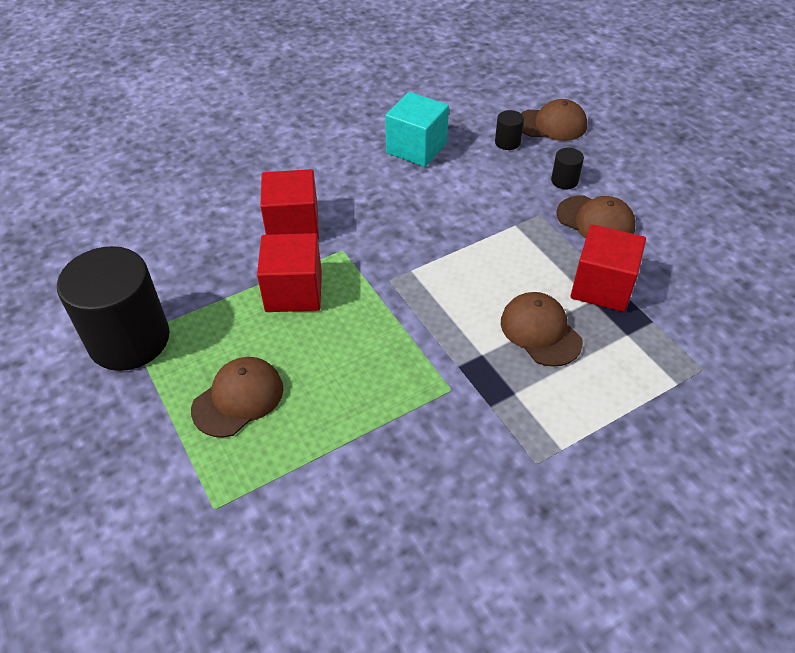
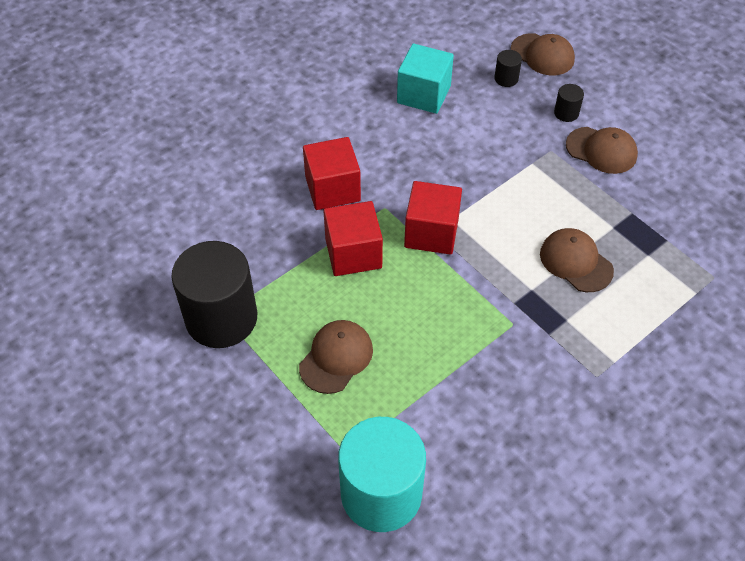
camera: 10 degrees left, 5 degrees up
brown cap [521,99,587,141] -> brown cap turned 45 degrees clockwise [510,33,575,75]
red cube [571,224,646,312] -> red cube moved to [404,181,462,255]
none -> turquoise cylinder [338,417,426,532]

